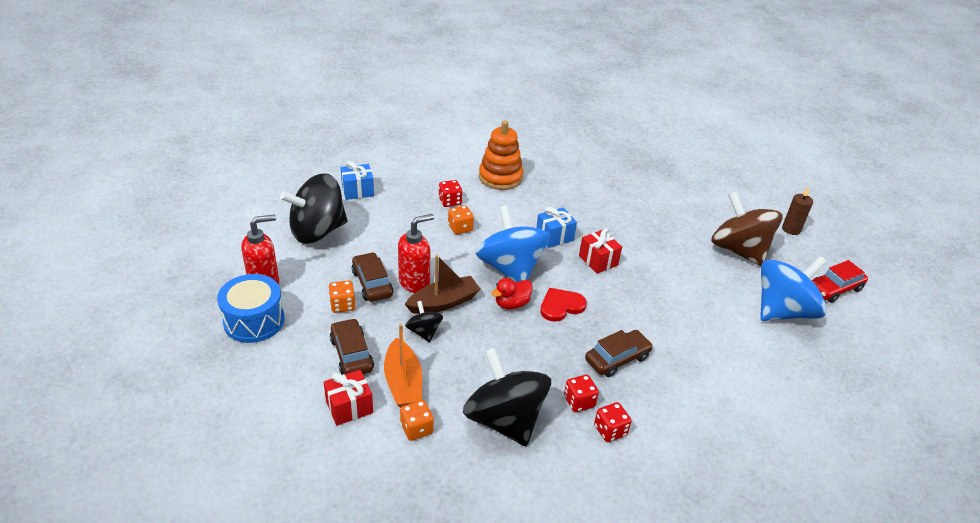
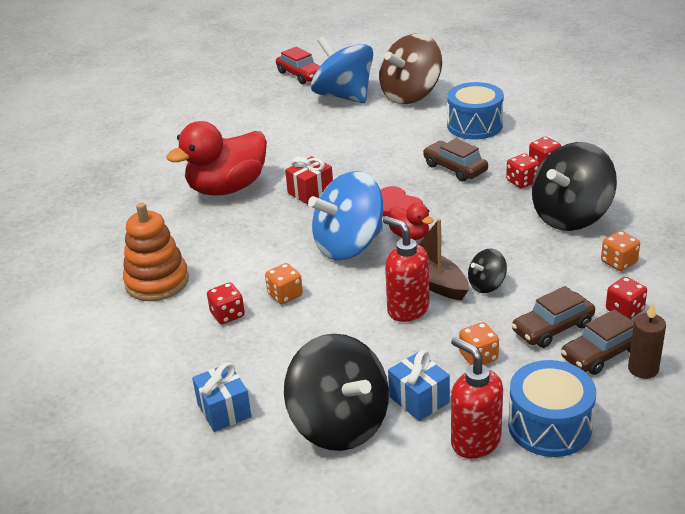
camera: 95 degrees left, 5 degrees down
red gift [324,370,373,426] -> red dice [606,277,647,319]
brown car [352,252,393,302] -> brown car moved to [561,309,634,375]
orange boat [384,324,422,408] -> none
blue gift [536,207,577,248] -> blue gift moved to [388,350,450,421]
brown spinning top [711,192,783,266] -> brown spinning top moved to [379,33,442,104]
brown candle [782,186,813,235] -> brown candle moved to [628,303,666,379]
none -> red duck [166,121,267,195]
none -> blue drum [447,82,504,139]

